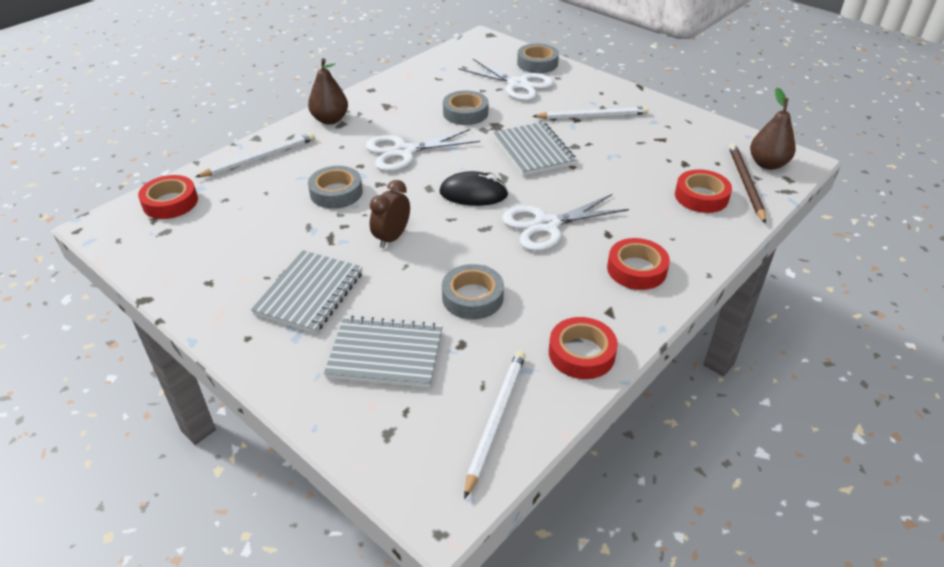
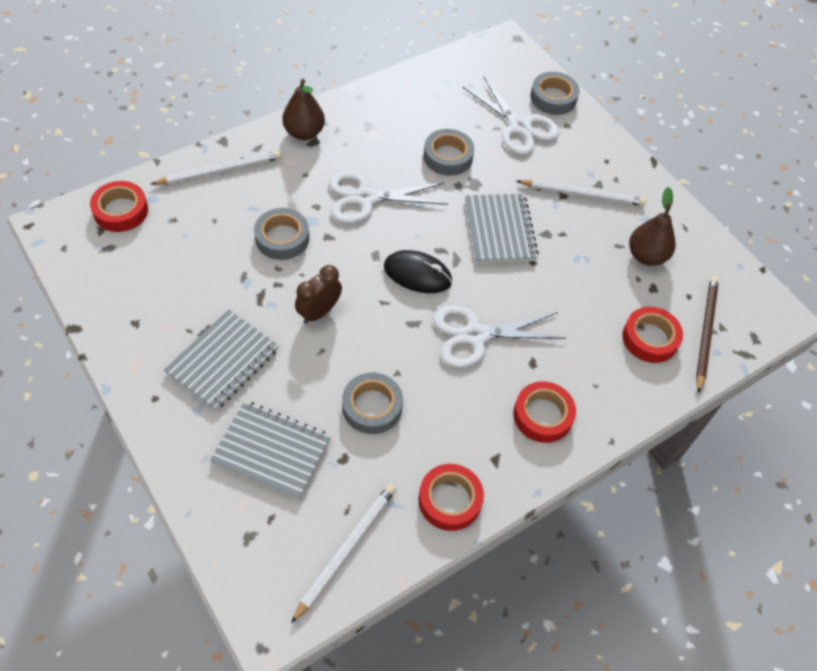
camera: 10 degrees right, 15 degrees up
brown pear [750,87,796,170] -> brown pear moved to [629,187,676,266]

